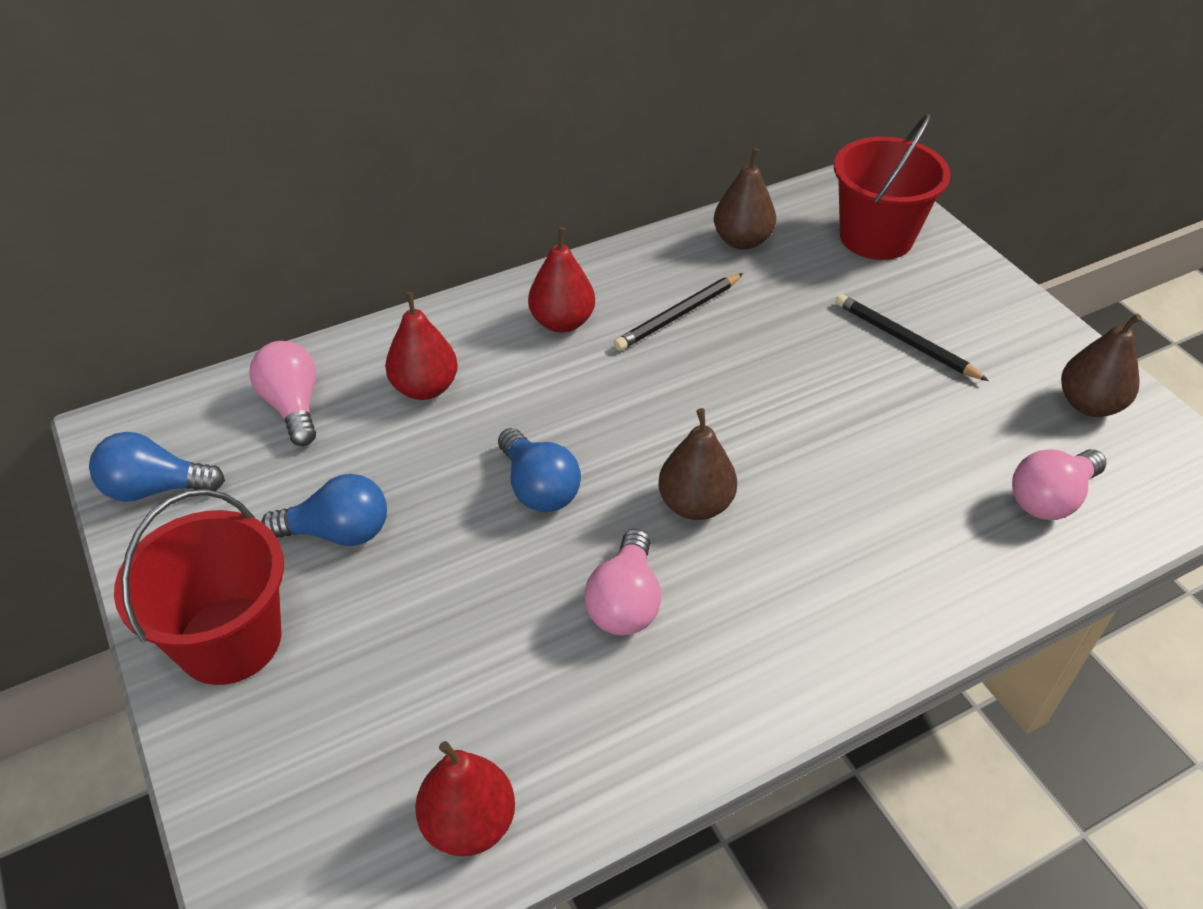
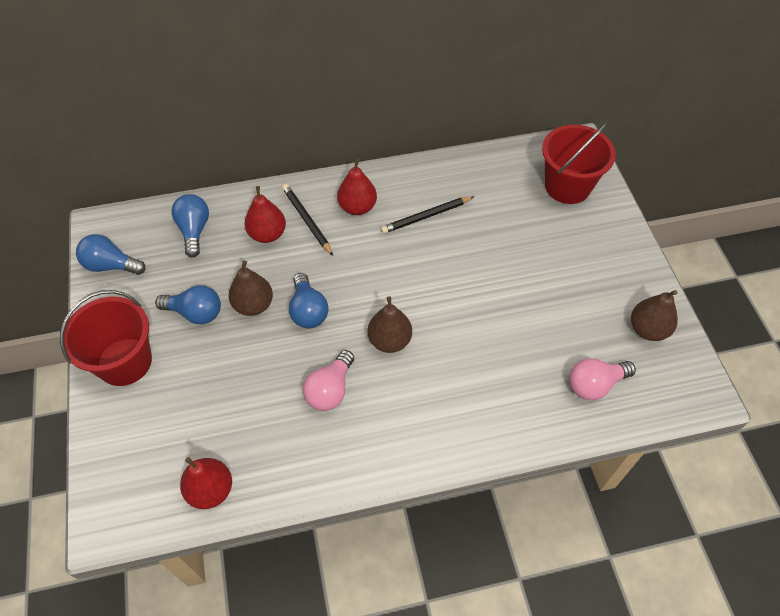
camera: 15 degrees right, 10 degrees up
pink light bulb [249,341,316,446] -> blue light bulb [172,194,209,258]
brown pear [714,148,776,250] -> brown pear moved to [229,260,273,316]
black pencil [835,294,989,381] -> black pencil moved to [282,184,333,256]

